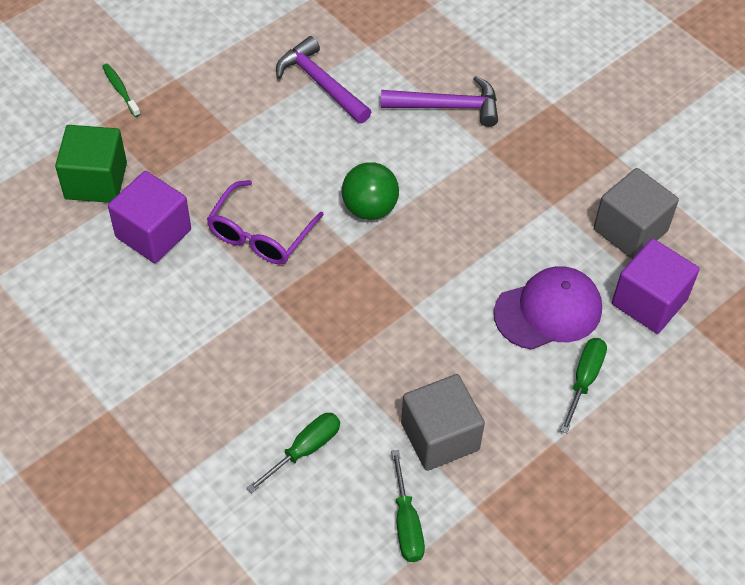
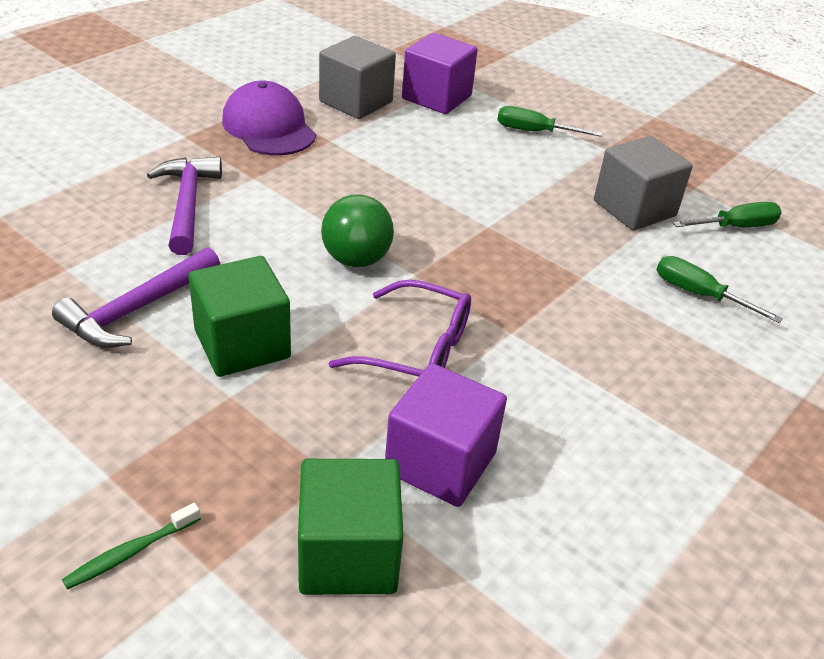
camera: 100 degrees left, 15 degrees down
purple cap [494,266,602,350] -> purple cap moved to [222,81,316,155]
none -> green cube [189,256,291,377]

